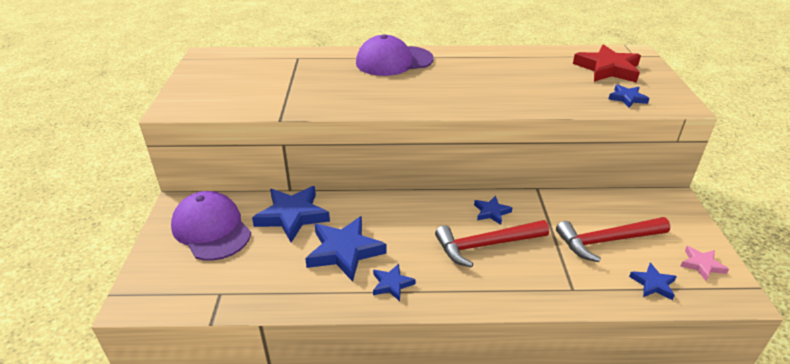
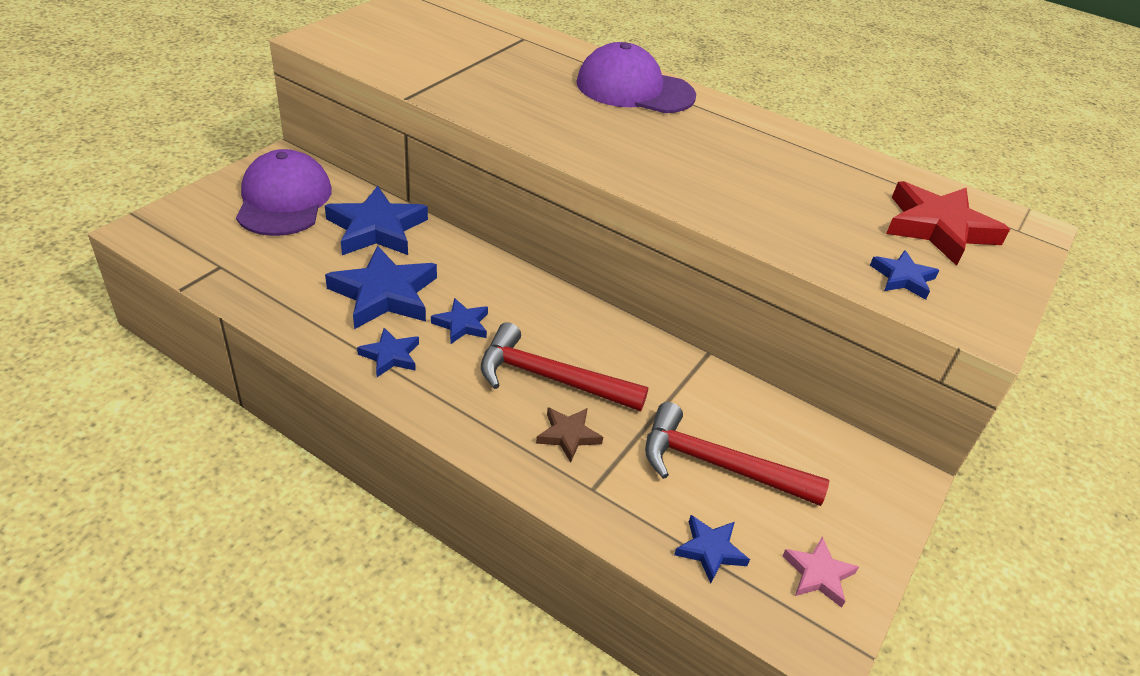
camera: 30 degrees right, 5 degrees up
blue star [474,196,513,225] -> blue star moved to [431,298,488,344]
none -> brown star [536,407,603,462]

